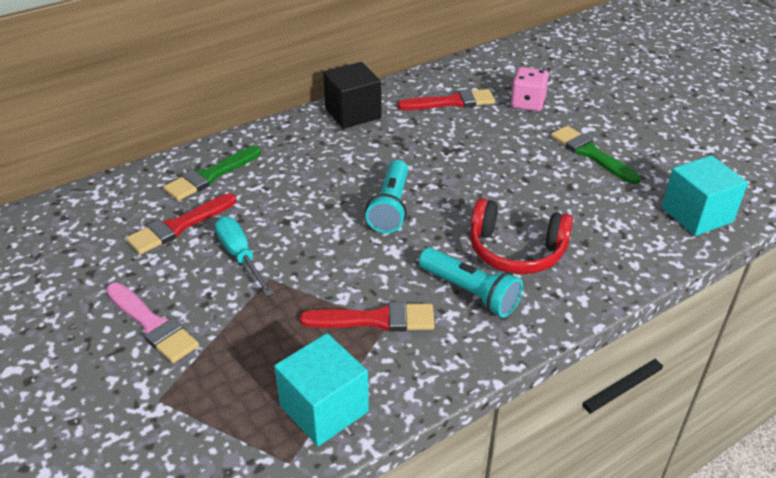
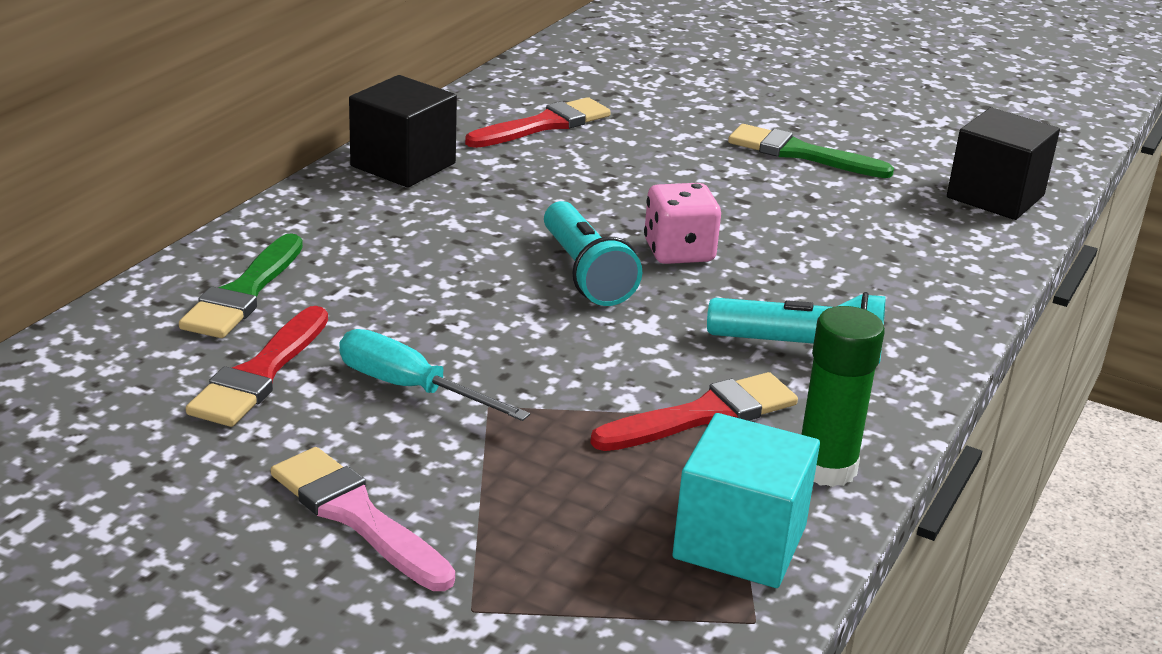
camera: 30 degrees left, 10 degrees down
pink brush [106,283,199,363] -> pink brush turned 150 degrees counterclockwise [271,447,455,591]
red headphones [470,198,573,274] -> none
pink dice [510,67,549,111] -> pink dice moved to [644,183,721,264]
turquoise cube [662,155,748,236] -> black cube [947,108,1060,220]
none -> green glue stick [801,306,885,487]

